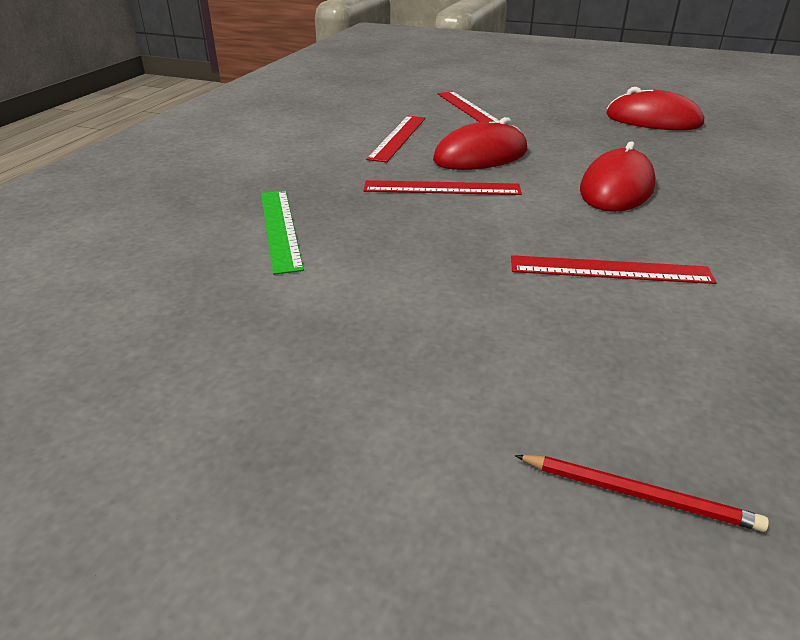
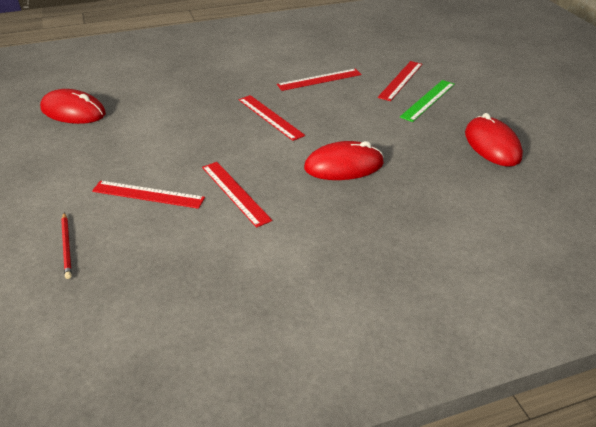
camera: 50 degrees right, 5 degrees up
green ruler [261,190,304,275] -> green ruler moved to [400,80,455,122]
red mouse [433,117,528,170] -> red mouse moved to [40,89,106,124]
none -> red ruler [92,181,205,209]

